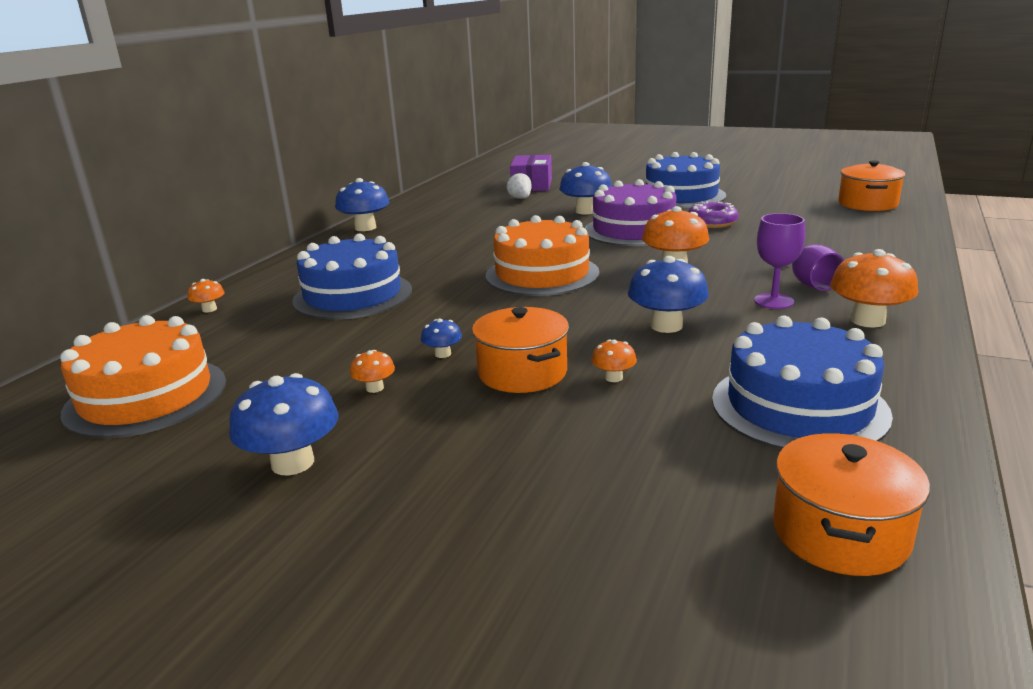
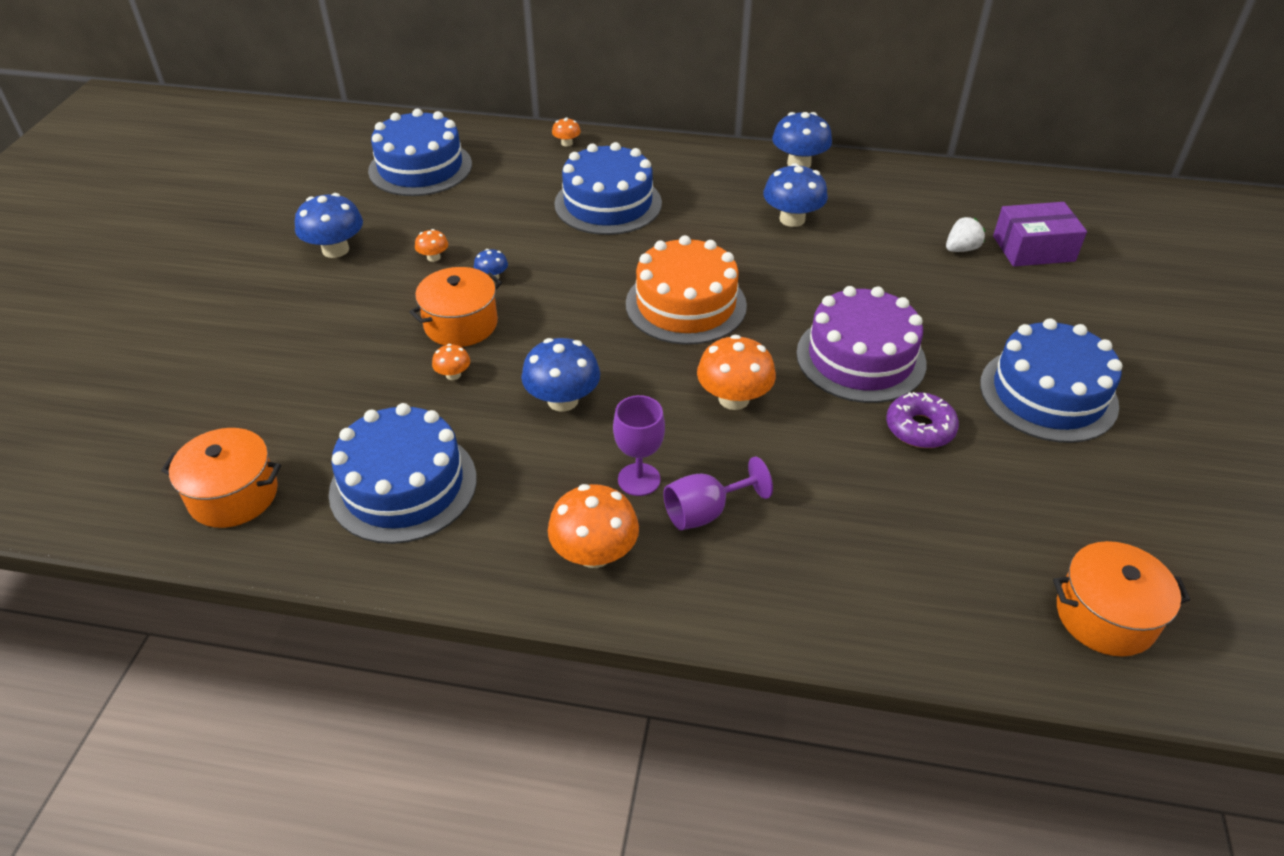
camera: 75 degrees right, 20 degrees up
orange cake [60,315,226,438] -> blue cake [368,109,472,196]
blue mushroom [559,162,612,214] -> blue mushroom moved to [763,163,828,227]

